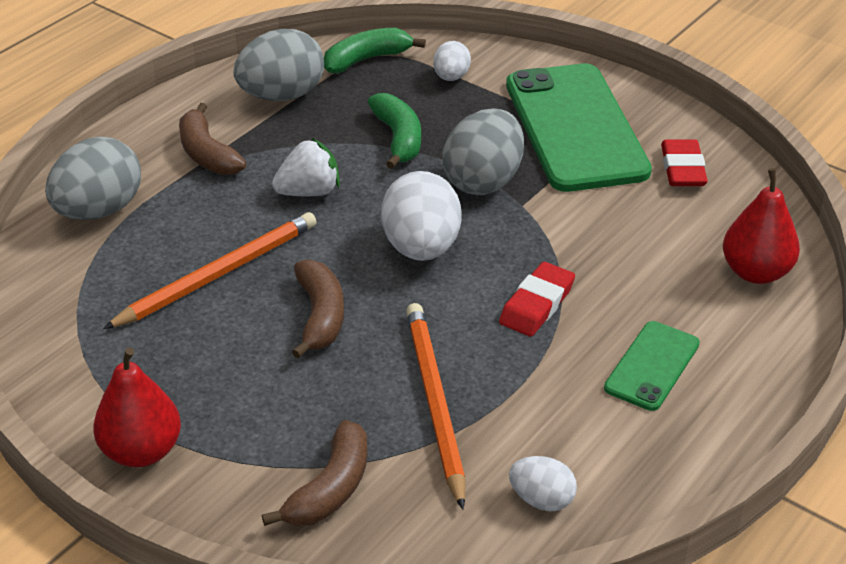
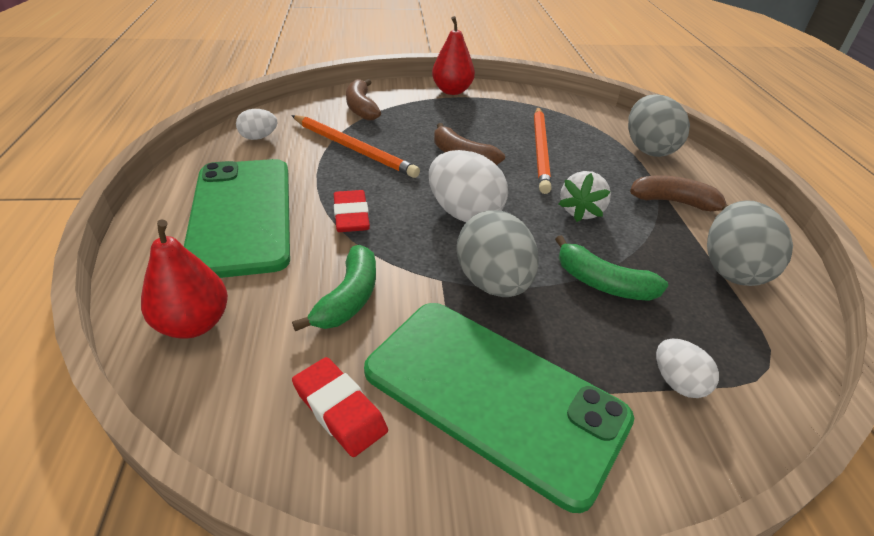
camera: 135 degrees right, 0 degrees up
green banana [324,28,426,73] -> green banana moved to [292,245,376,331]
green phone [604,321,700,411] -> green phone [184,159,290,278], size x2.07

